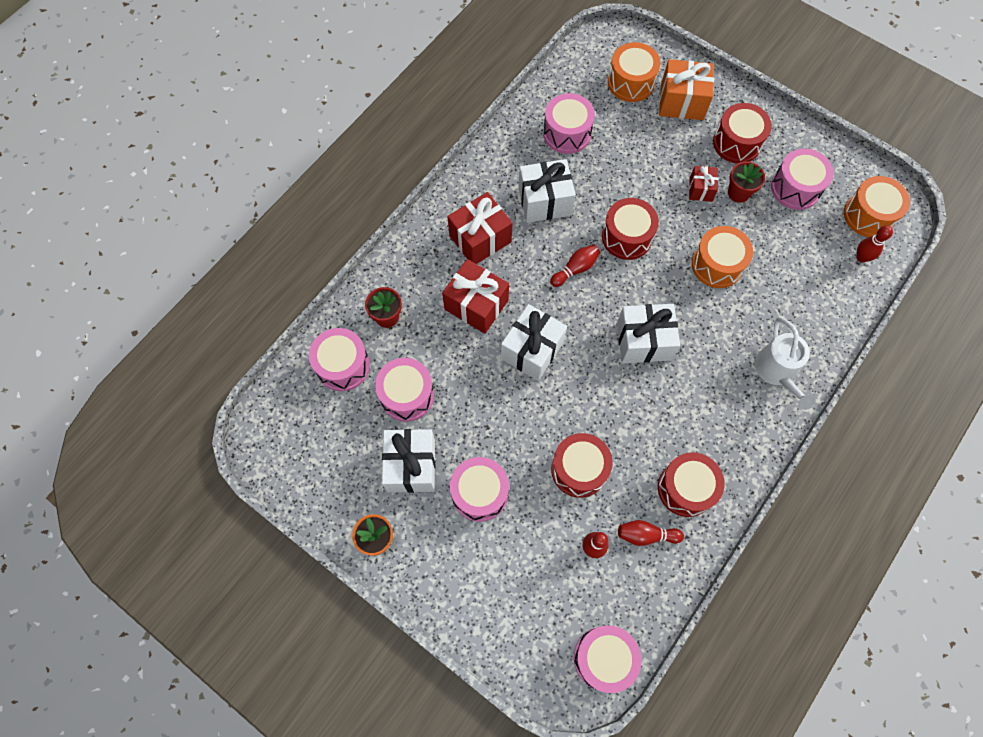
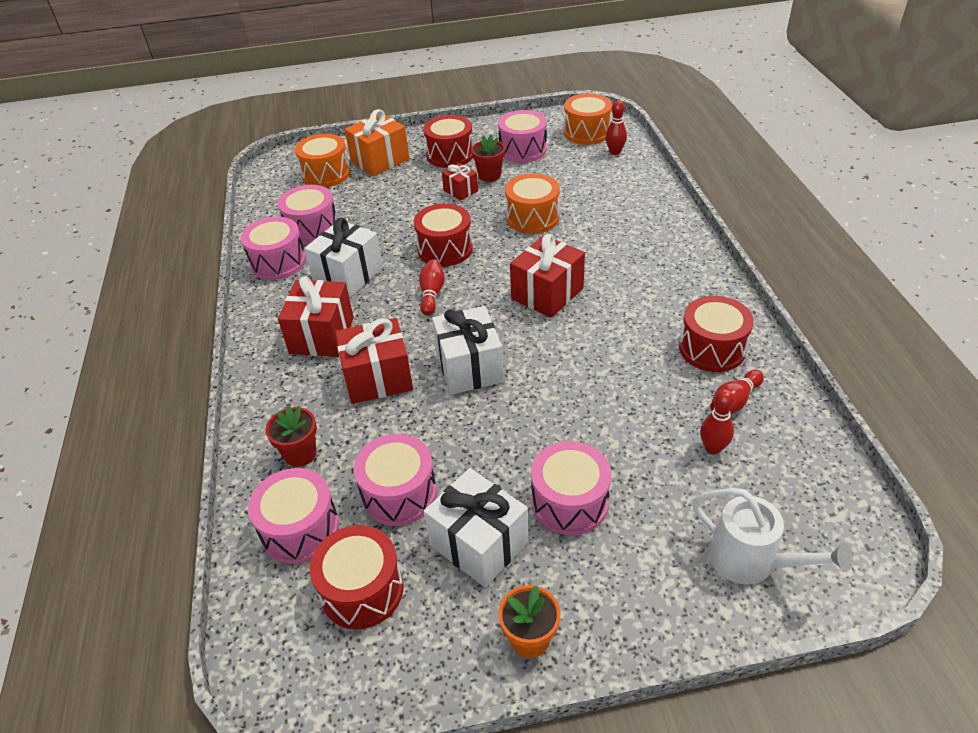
camera: 45 degrees left, 25 degrees down
red drum [551,433,613,498] -> red drum moved to [309,525,403,629]
pink drum [574,625,641,693] -> pink drum moved to [241,217,306,280]
white gift [617,304,680,363] -> red gift [510,234,585,318]
white watering can [755,318,816,410] -> white watering can moved to [693,488,853,585]

